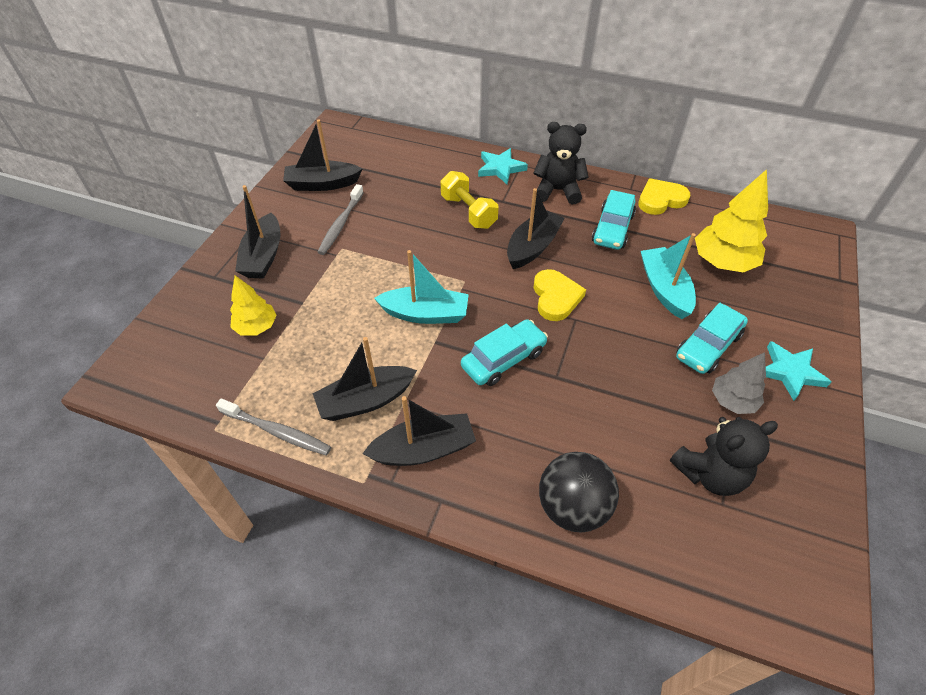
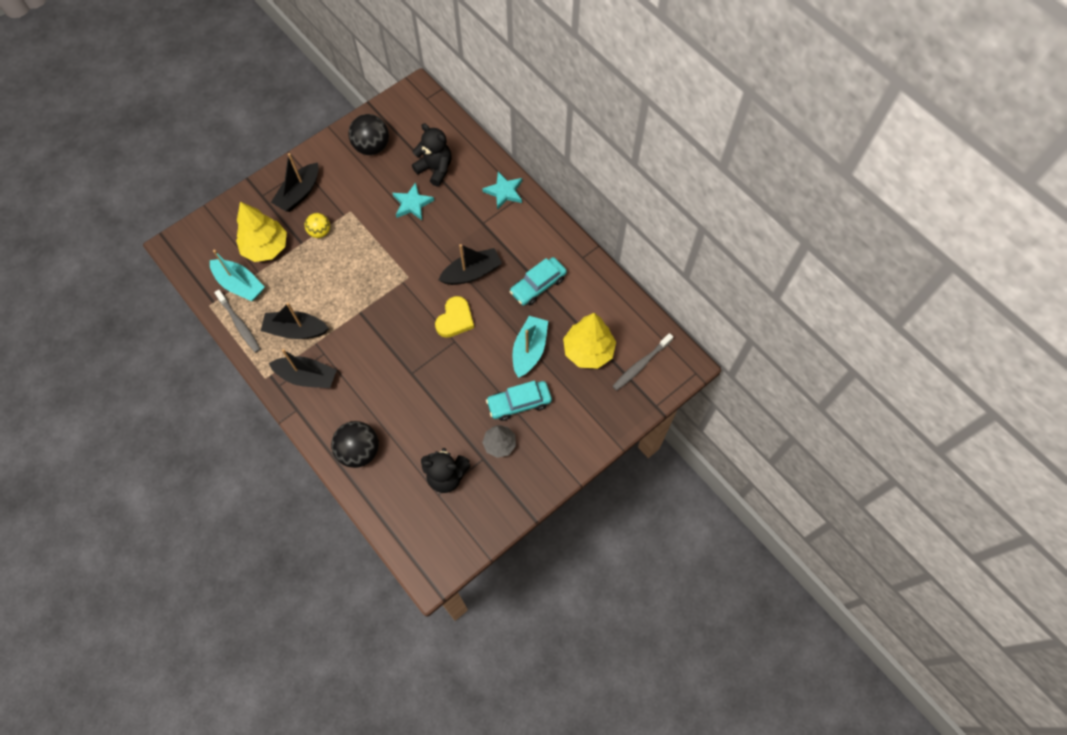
camera: 30 degrees right, 15 degrees up
yellow tree [230,275,277,336] -> yellow tree [236,202,287,262], size x1.63
black boat [283,120,363,191] -> black ball [348,114,389,155]
grey toothbrush [317,184,364,255] -> grey toothbrush moved to [612,333,673,391]
turquoise boat [374,250,469,324] -> turquoise boat moved to [210,250,265,301]
yellow dumbbell [441,171,498,229] -> none
turquoise car [461,319,548,386] -> none
black teddy bear [533,122,588,204] -> black teddy bear moved to [412,123,452,186]
yellow heart [638,178,690,215] -> none
turquoise star [766,341,831,401] -> turquoise star moved to [392,182,434,220]
none -> yellow ball [305,213,330,238]

